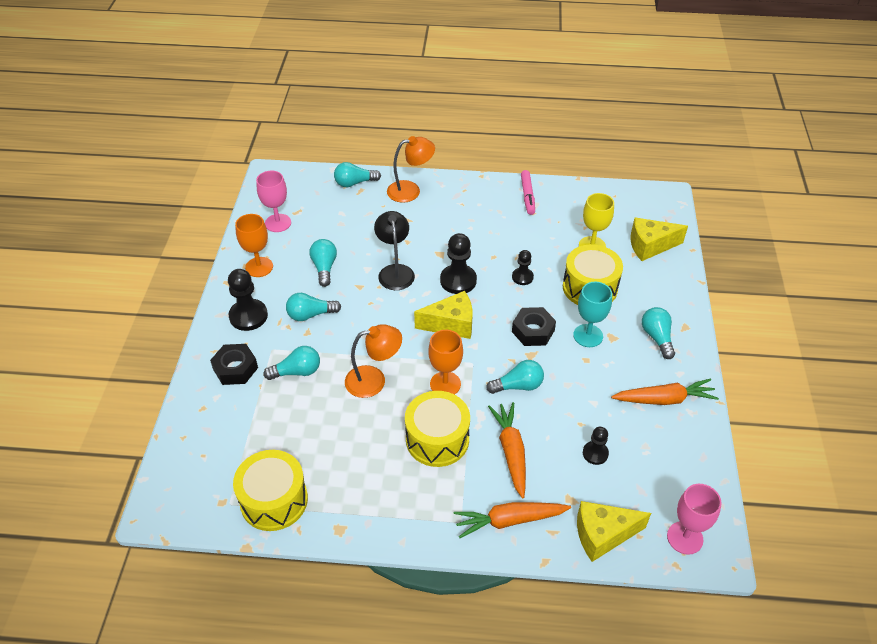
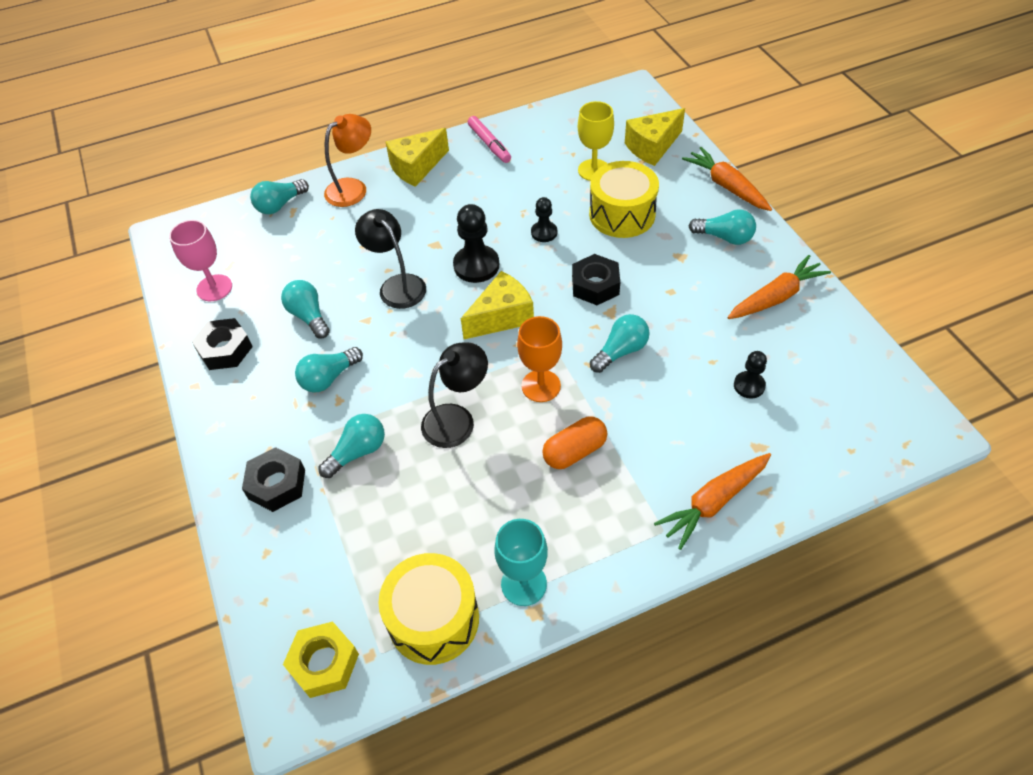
camera: 25 degrees left, 5 degrees up
black pawn [228,269,268,331] -> none
orange goblet [235,214,273,277] -> black nut [191,318,253,370]
orange lamp [345,324,402,398] -> black lamp [421,343,488,448]
yellow drum [405,391,470,467] -> orange capsule [542,417,607,469]
orange carrot [488,402,526,498] -> orange carrot moved to [682,147,772,211]
turquoise goblet [573,282,612,347] -> turquoise goblet moved to [494,519,548,606]
yellow cheese [577,501,651,562] -> yellow cheese moved to [386,128,449,187]
turquoise light bulb [642,307,675,359] -> turquoise light bulb turned 150 degrees clockwise [689,209,756,245]
pink goblet [667,484,722,555] -> none
none -> yellow nut [283,622,359,698]

